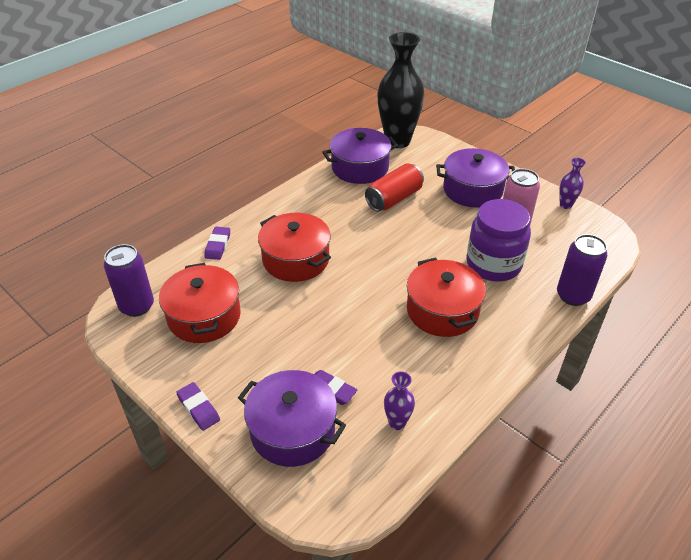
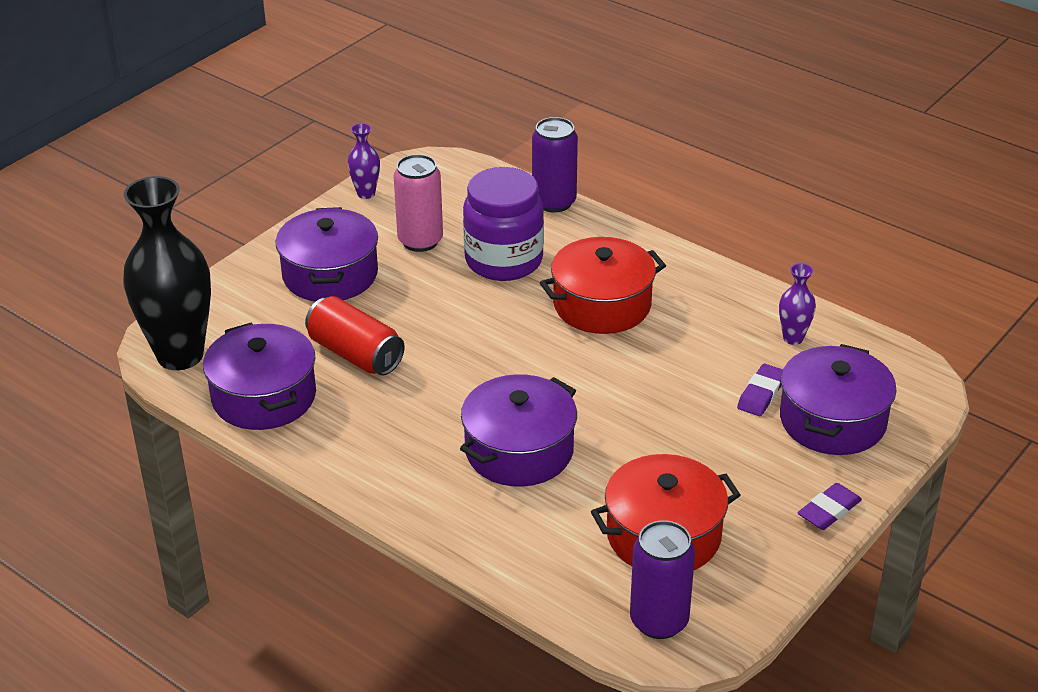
camera: 95 degrees left, 5 degrees down
purple eraser [204,227,230,260] -> none
red pot [258,213,331,282] -> purple pot [460,374,577,487]

